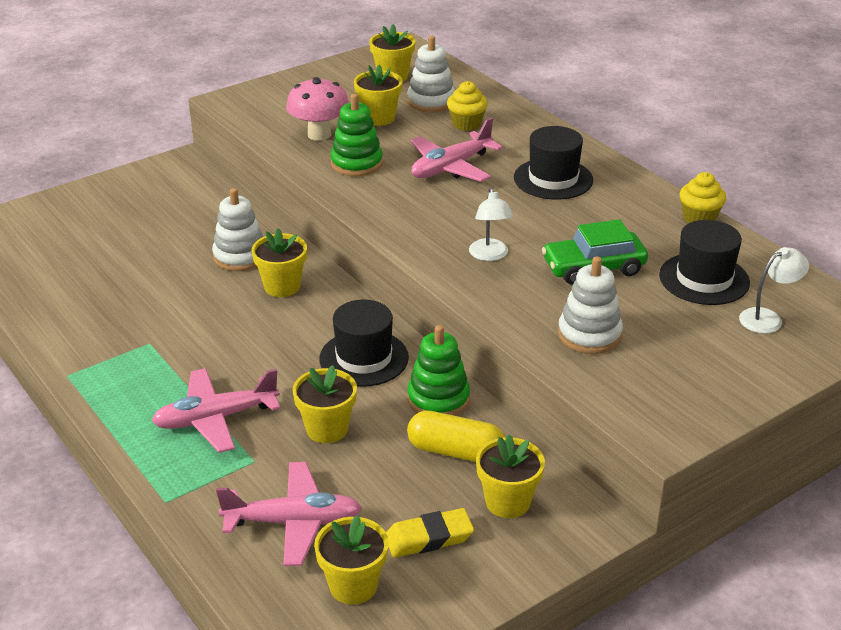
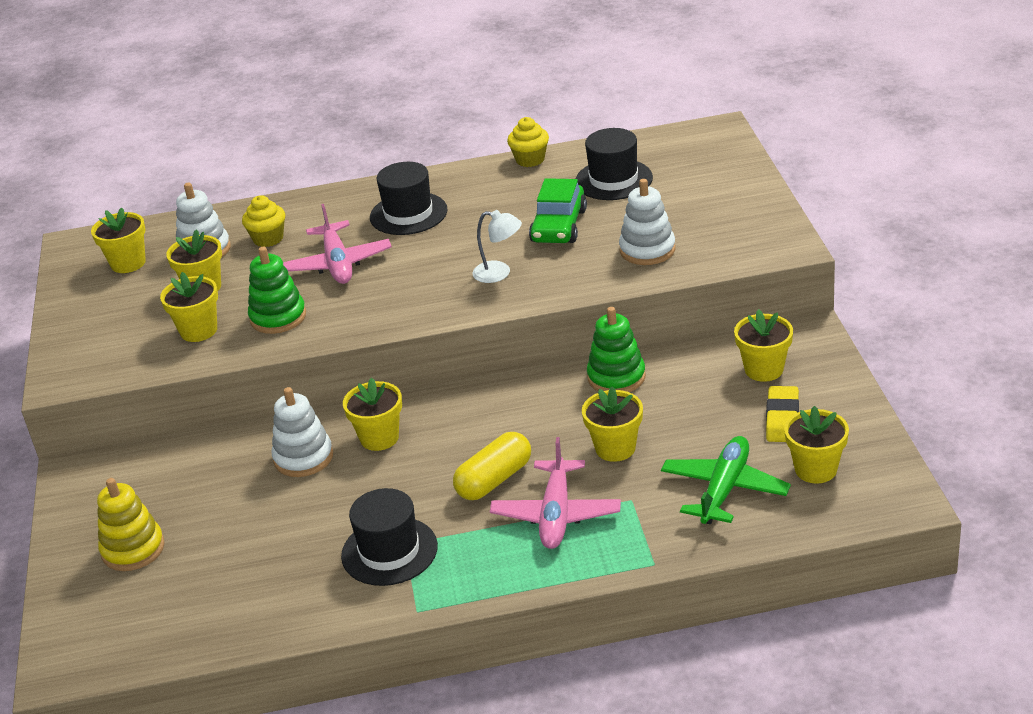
camera: 60 degrees left, 0 degrees up
pink plane [216,462,362,566] -> green plane [661,436,791,524]
pink mushroom [286,77,349,141] -> yellow flower pot [160,272,218,342]
black hat [319,299,409,387] -> black hat moved to [341,488,438,586]
yellow capsule [407,410,505,462] -> yellow capsule moved to [453,432,531,500]
white lamp [739,247,809,334] -> none
none -> yellow stacking toy [97,478,165,571]

